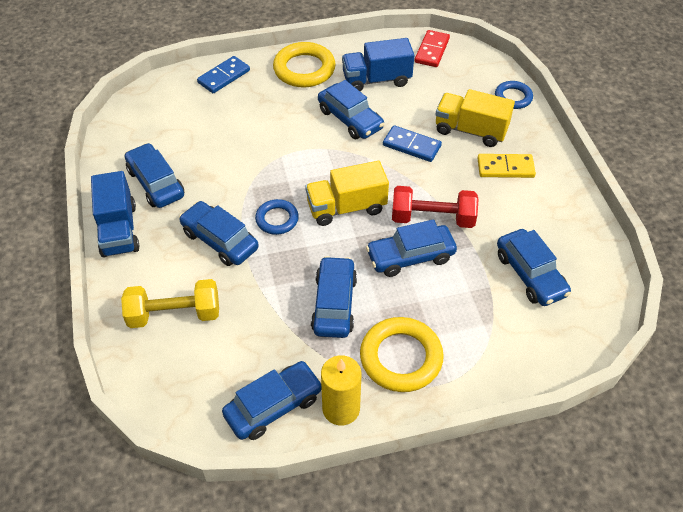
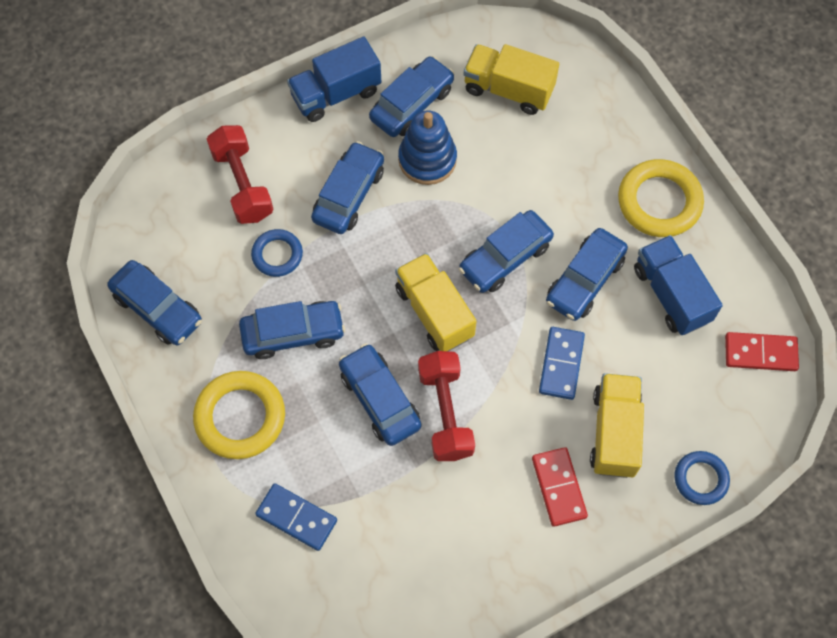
camera: 75 degrees right, 15 degrees up
yellow dumbbell [121,279,219,328] -> red dumbbell [207,125,274,224]
blue domino [197,56,250,93] -> blue domino moved to [255,483,337,551]
blue ring [255,199,299,235] -> blue ring moved to [251,229,303,277]
yellow candle [321,355,361,425] -> none
yellow domino [478,154,536,178] -> red domino [532,447,588,527]
blue car [497,229,571,306] -> blue car moved to [459,210,554,293]
none -> blue stacking toy [398,111,457,185]
none -> yellow truck [463,44,559,115]

